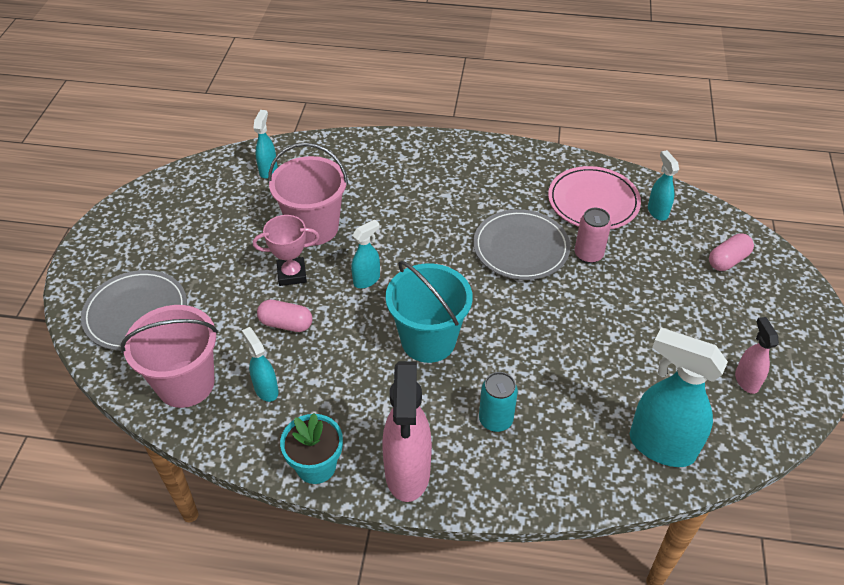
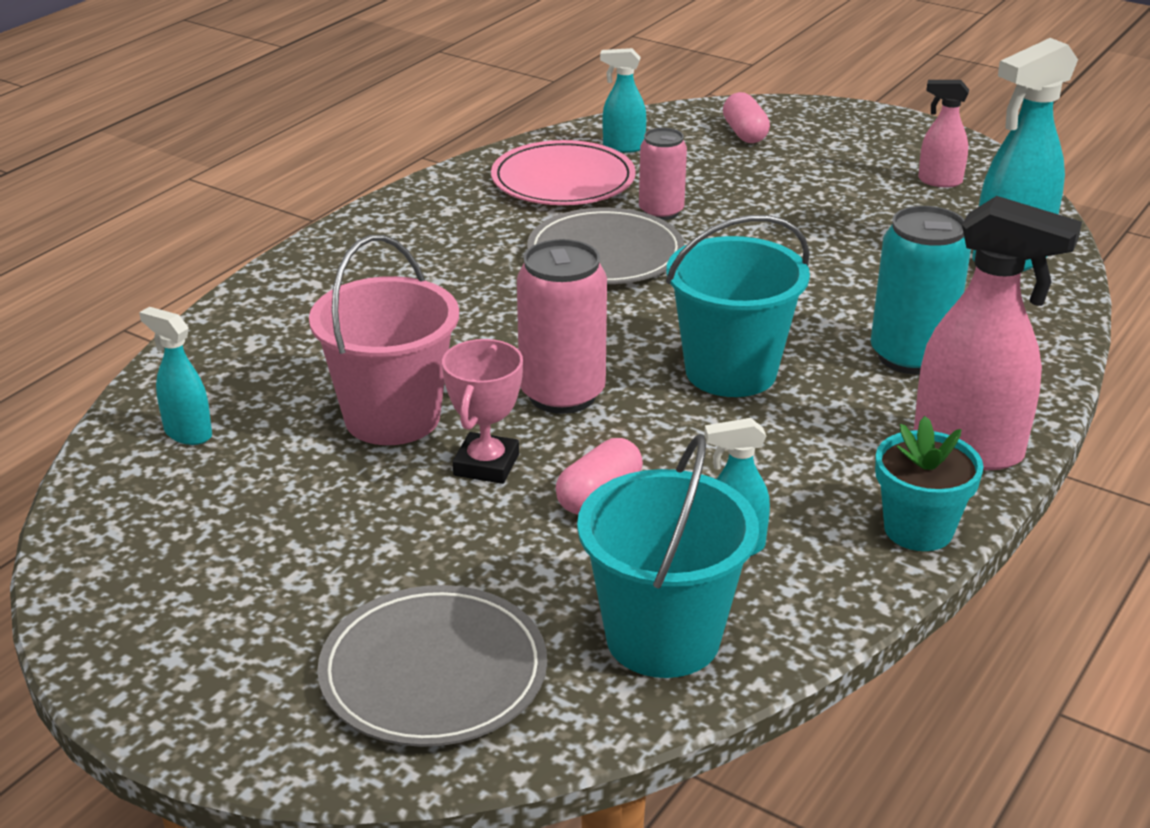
camera: 65 degrees left, 15 degrees down
pink bucket [120,305,218,408] -> turquoise bucket [577,434,759,678]
turquoise spray bottle [351,220,380,288] -> pink can [517,239,607,414]
turquoise can [479,372,518,432] -> turquoise can [871,206,971,374], size x1.56

